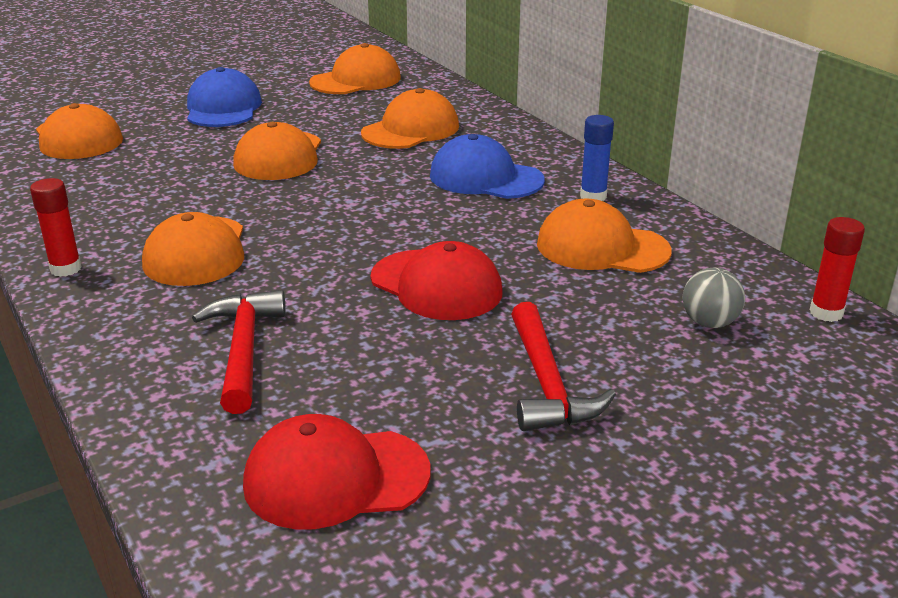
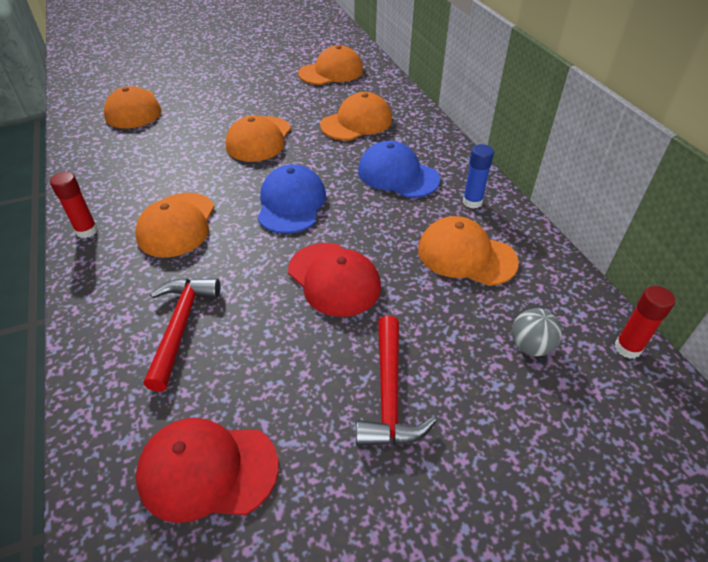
camera: 10 degrees right, 15 degrees up
blue cap [187,67,262,127] -> blue cap moved to [258,164,326,234]

